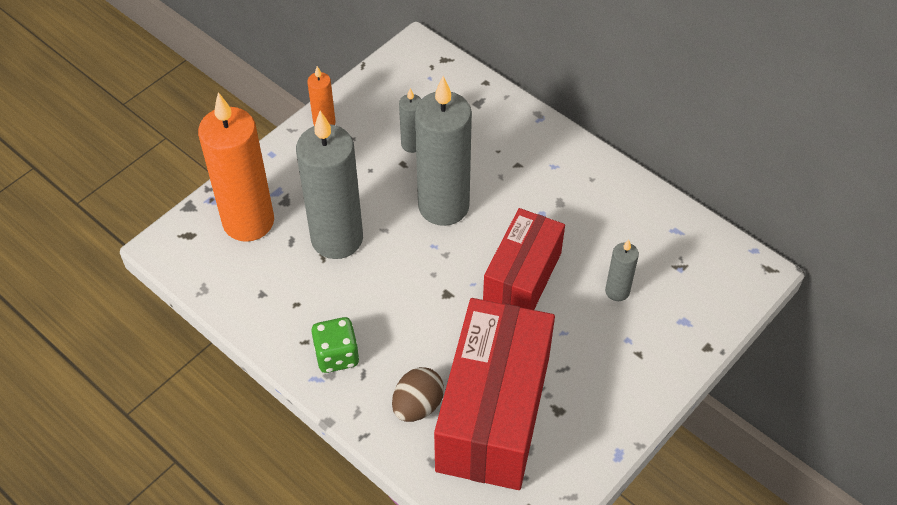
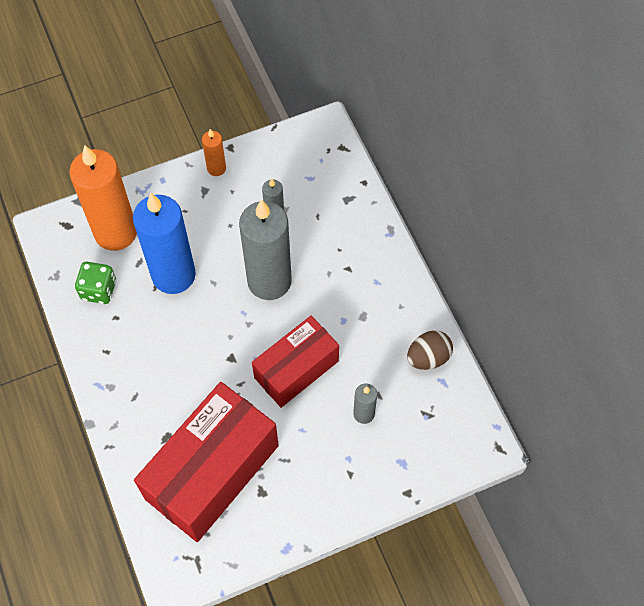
camera: 25 degrees right, 10 degrees up
grey candle [296,111,363,259] -> blue candle [133,193,196,294]
green dice [311,317,360,373] -> green dice moved to [75,262,116,304]
brown egg [392,367,444,422] -> brown egg moved to [407,330,453,370]

